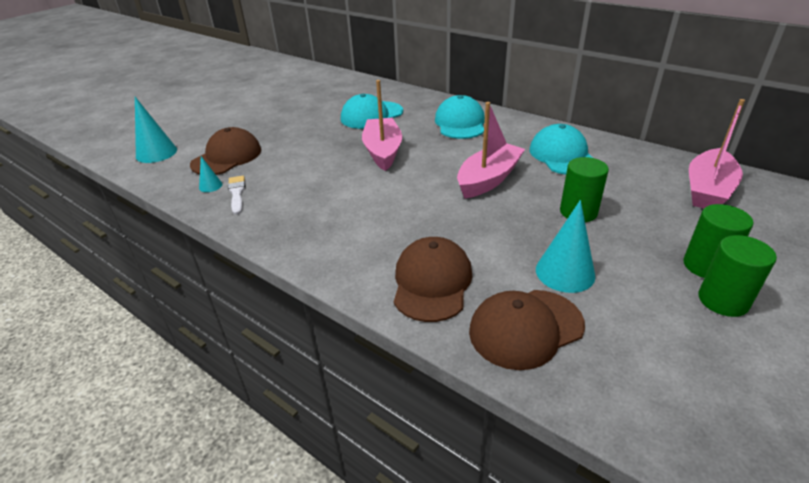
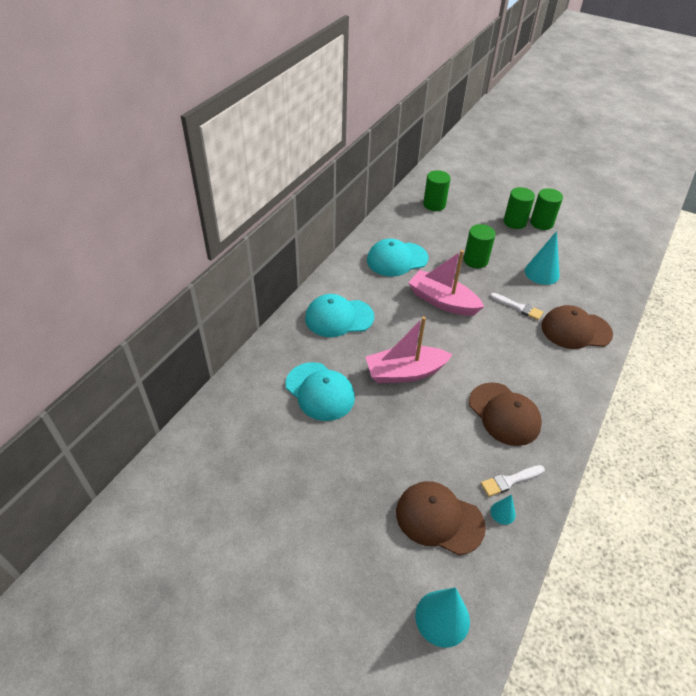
camera: 100 degrees left, 10 degrees up
brown cap [469,290,585,370] -> brown cap moved to [469,382,542,446]
pink boat [689,99,745,208] -> green cylinder [423,170,450,211]
none -> white brush [490,293,543,320]

